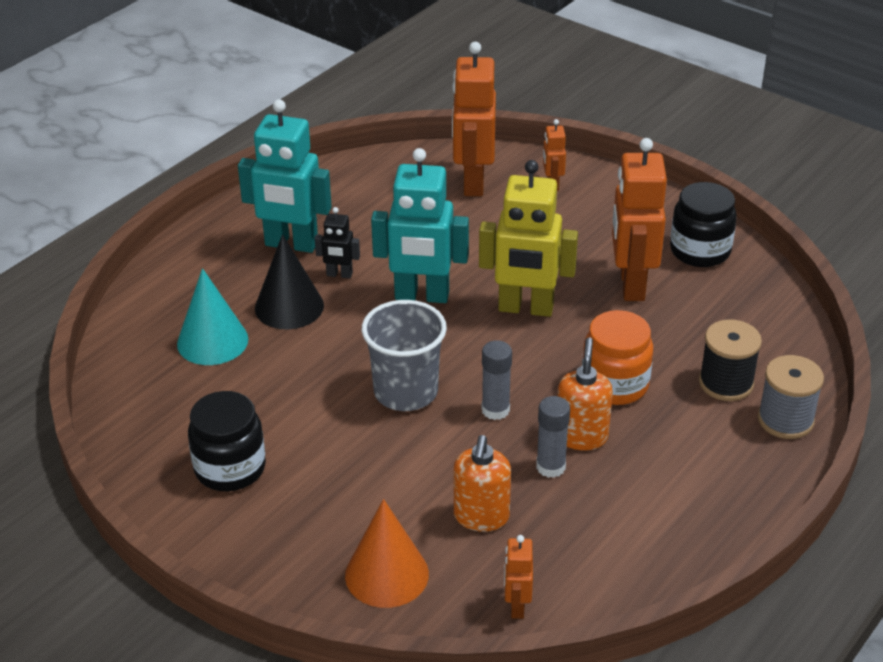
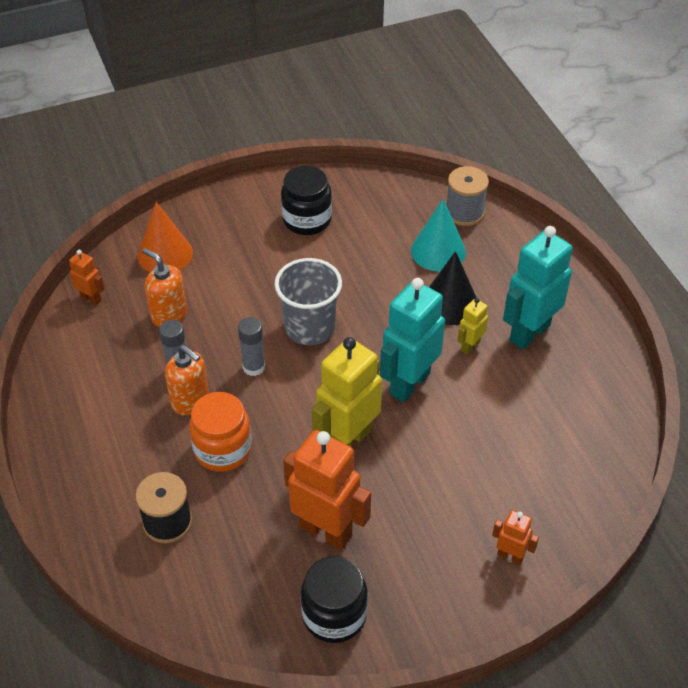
camera: 120 degrees right, 10 degrees up
black robot [315,207,360,279] -> yellow robot [457,298,488,354]
orange robot [452,42,496,196] -> none
grey spool [758,355,824,439] -> grey spool moved to [446,166,489,226]

